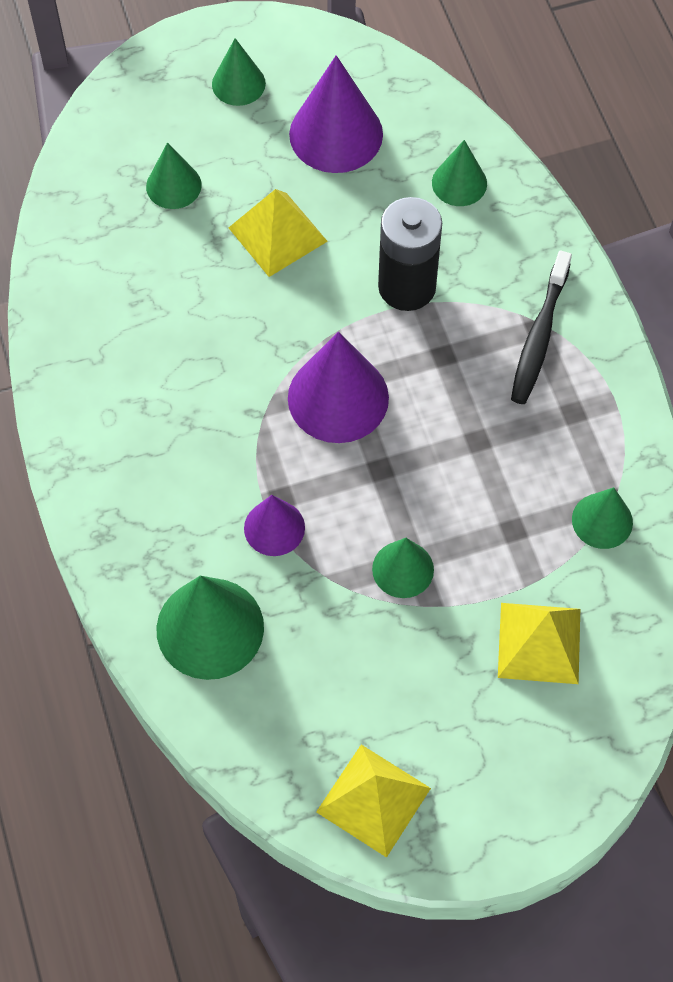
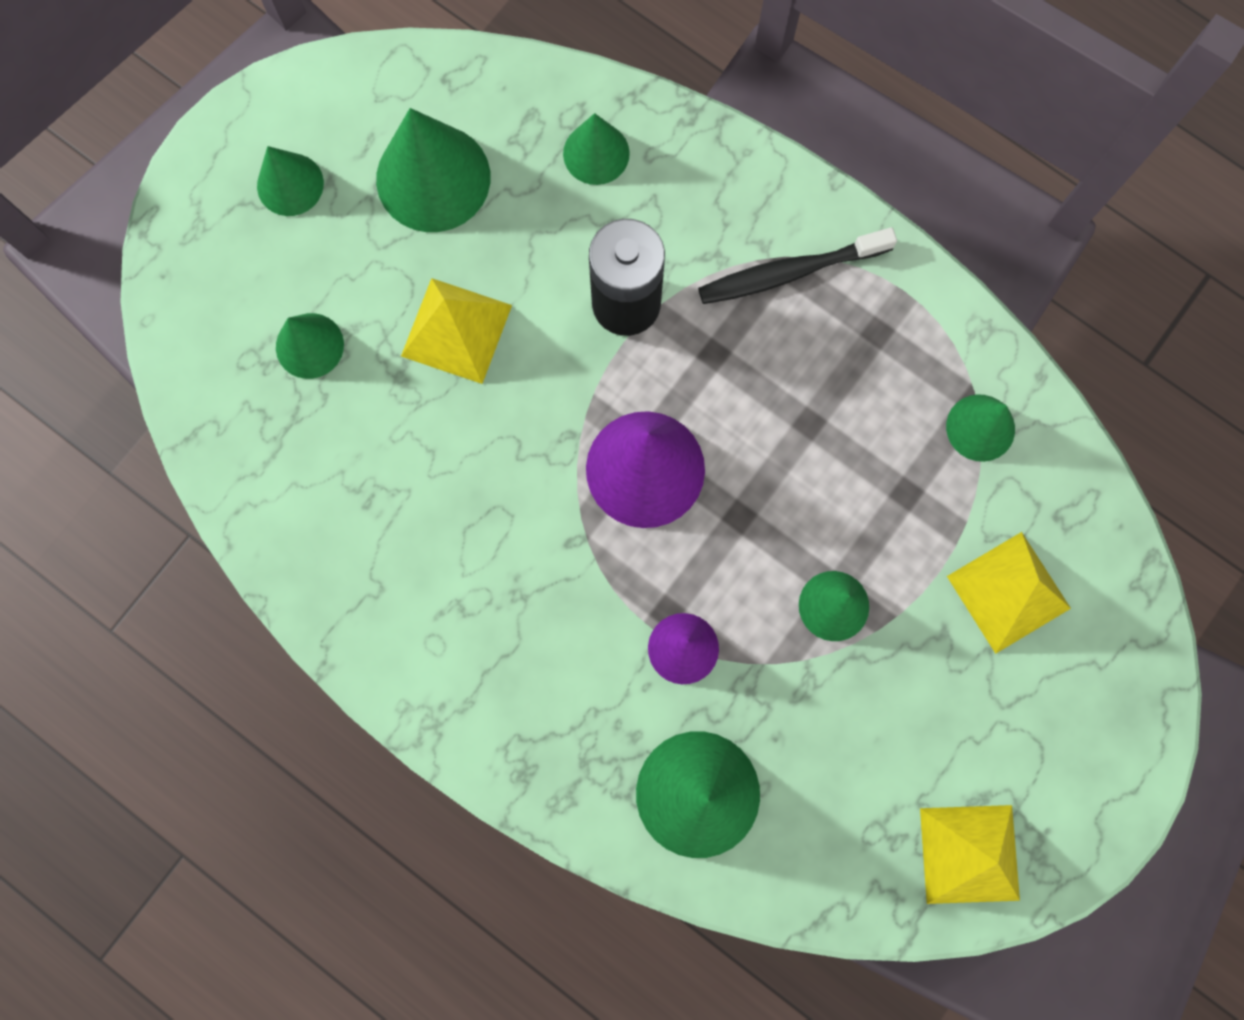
camera: 35 degrees left, 15 degrees up
purple cone [289,55,383,173] -> green cone [376,108,490,232]
black toothbrush [511,251,572,404] -> black toothbrush turned 90 degrees clockwise [698,227,897,304]

